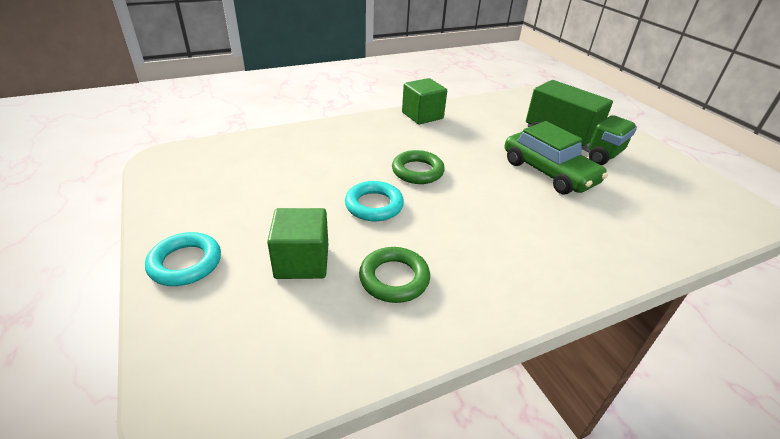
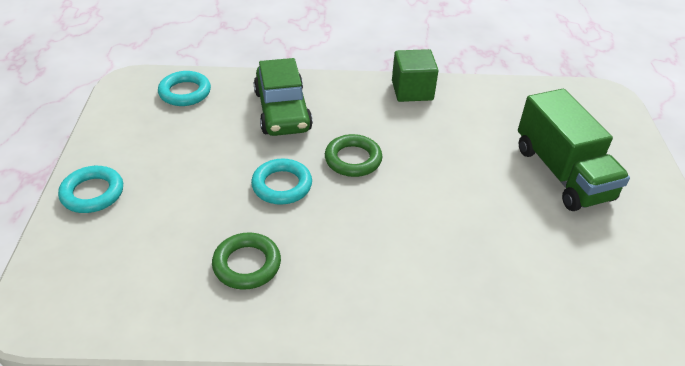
camera: 25 degrees right, 5 degrees up
green cube [267,208,328,279] -> none
green car [505,121,608,194] -> green car moved to [254,58,313,136]
none -> turquoise ring [158,71,211,106]

